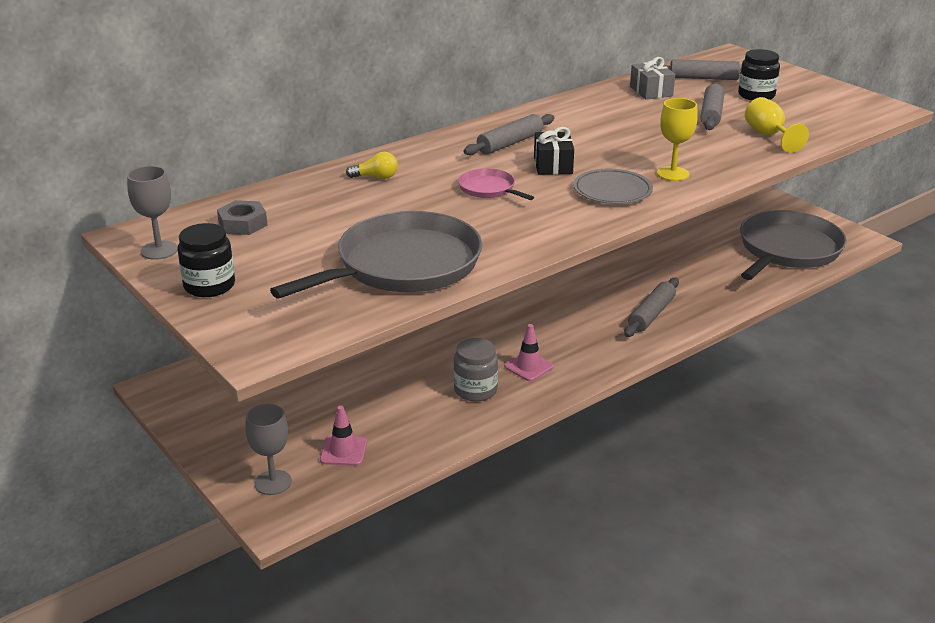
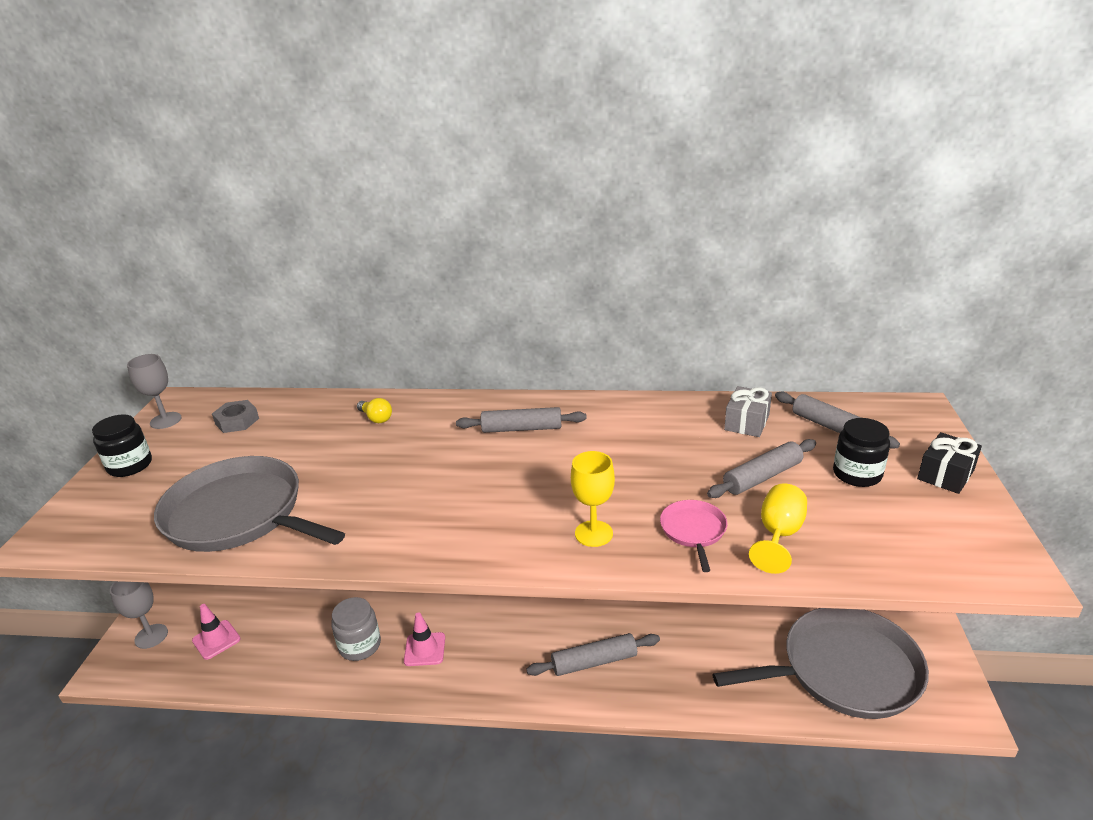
camera: 45 degrees right, 0 degrees up
grey pan [270,211,482,298] -> grey pan turned 150 degrees counterclockwise [154,456,345,552]
pink pan [458,168,534,200] -> pink pan moved to [660,500,728,572]
black gift [534,127,574,175] -> black gift moved to [917,432,982,494]
grey plate [573,169,653,204] -> none

